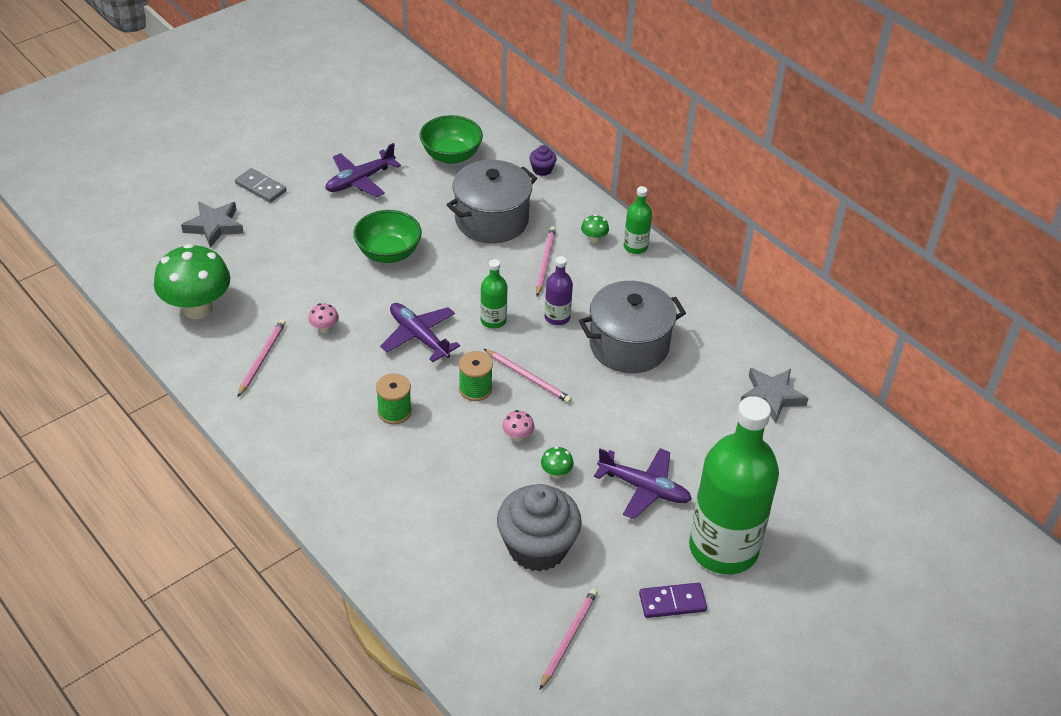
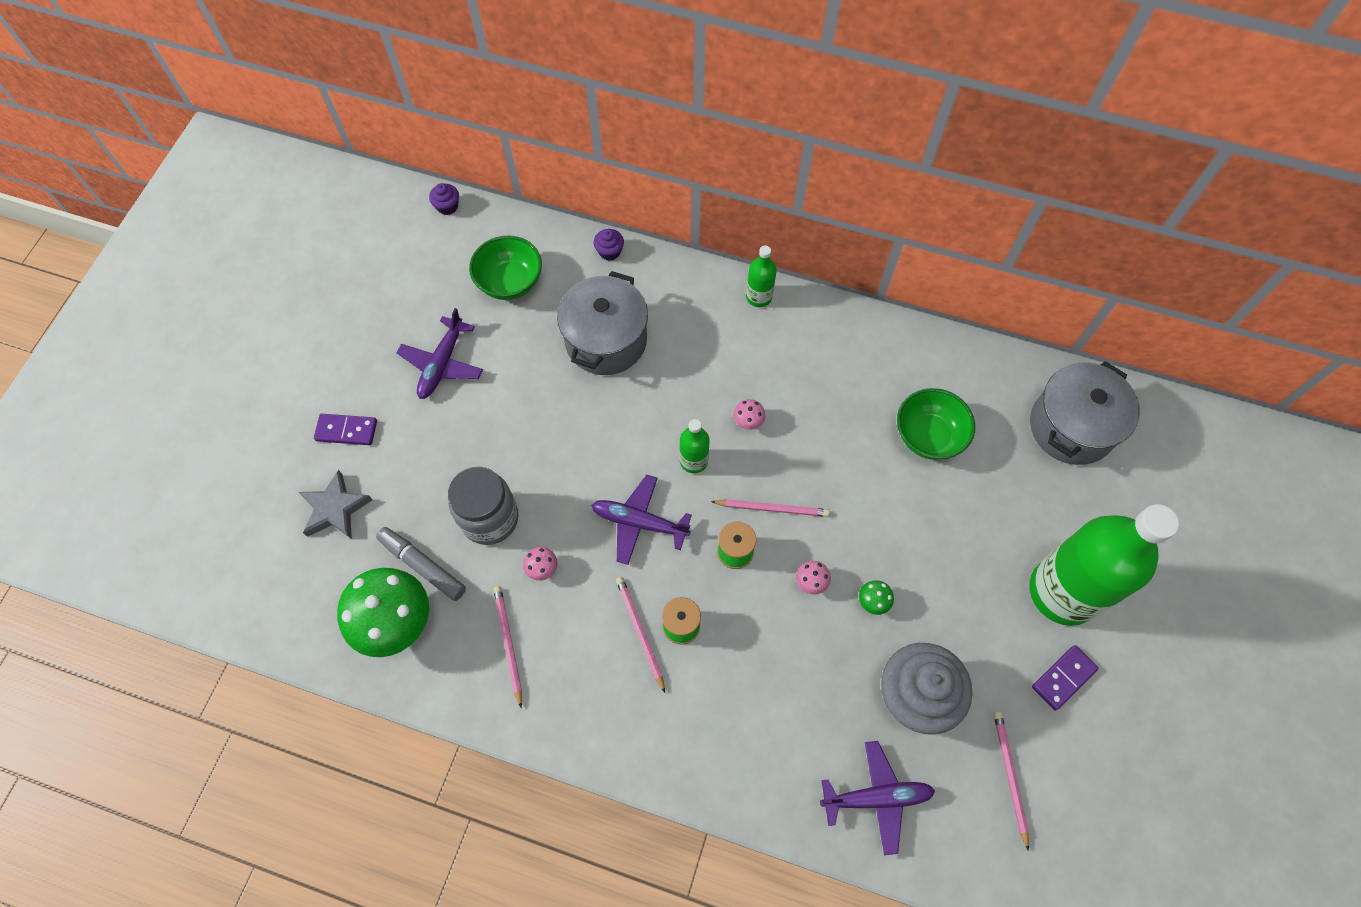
camera: 30 degrees left, 20 degrees up
grey domino [235,168,287,203] -> purple domino [314,414,377,445]
green bowl [353,210,422,263] -> green bowl moved to [897,388,975,460]
pink pencil [536,227,556,296] -> pink pencil moved to [616,577,665,693]
purple bottle [545,256,573,325] -> pink mushroom [733,399,765,430]
grey pot [579,281,686,373] -> grey pot moved to [1030,361,1140,465]
green mushroom [581,215,609,243] -> none
purple plane [594,448,692,519] -> purple plane moved to [820,741,935,855]
grey star [740,368,808,423] -> none
none -> grey marker [376,527,466,601]
none -> purple cupcake [429,183,459,215]
none -> grey jar [448,467,519,545]

